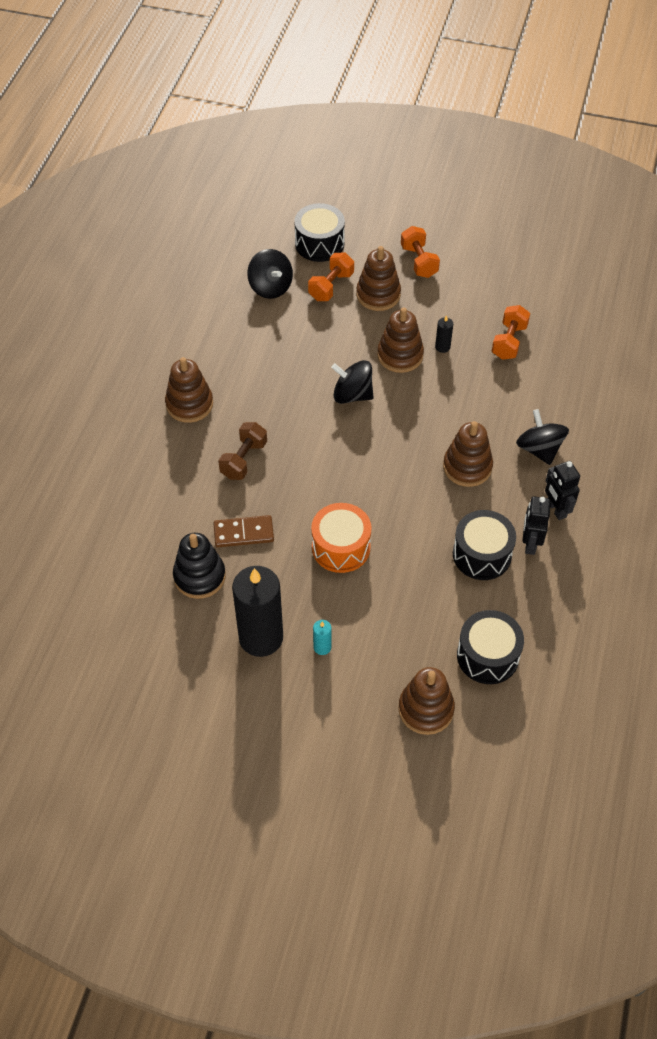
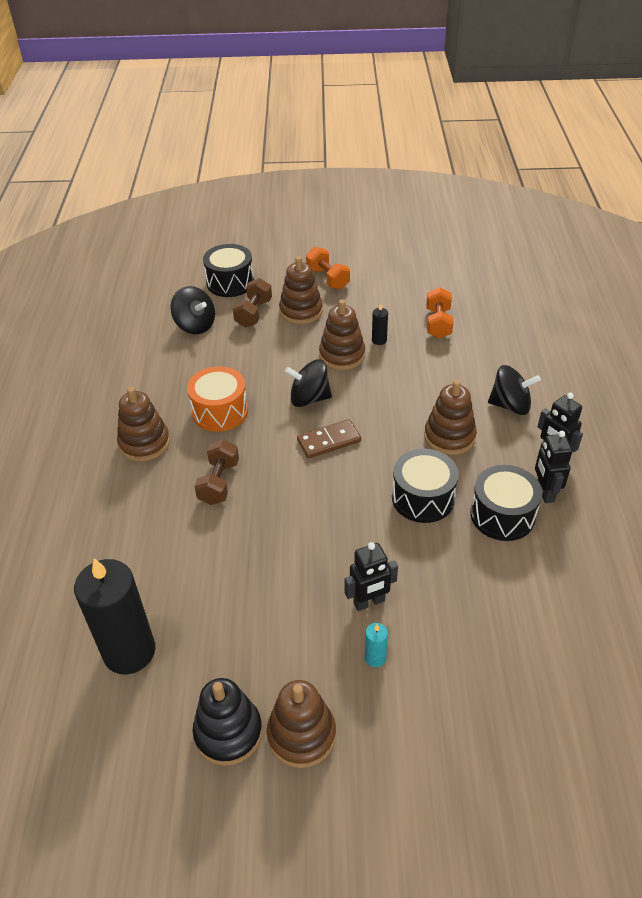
camera: 15 degrees left, 10 degrees down
black stacking toy [173,533,226,599] -> black stacking toy moved to [192,678,262,766]
brown domino [214,515,274,547] -> brown domino moved to [297,419,361,459]
black candle [232,566,283,657] -> black candle moved to [74,558,155,674]
orange dumbbell [308,253,354,301] -> brown dumbbell [233,278,272,327]
orange drum [311,503,372,573] -> orange drum moved to [187,366,248,432]
brown stacking toy [398,667,455,735] -> brown stacking toy moved to [267,680,336,768]
black drum [457,610,524,684] -> black drum moved to [392,449,459,523]
black spinning top [516,409,569,465] -> black spinning top turned 135 degrees clockwise [488,365,541,415]
none -> black robot [345,542,398,611]

